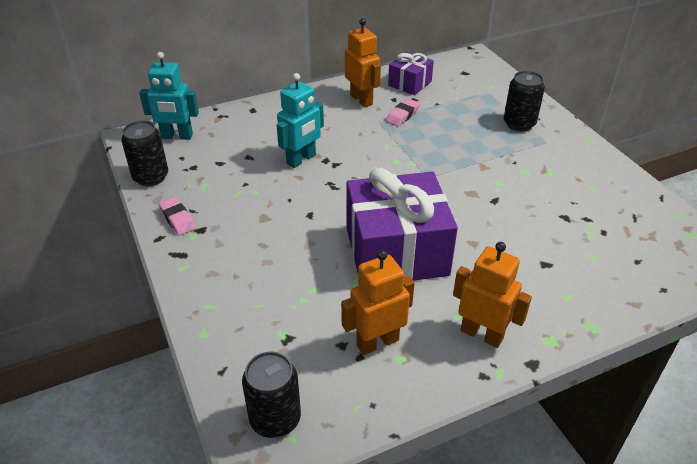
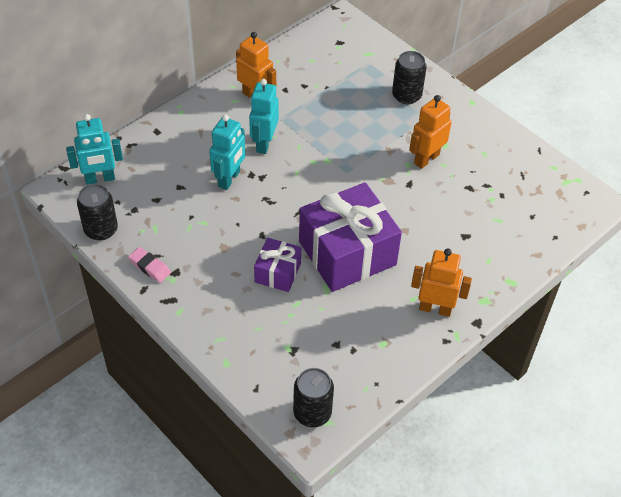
camera: 20 degrees left, 10 degrees up
orange robot [341,250,414,355] -> orange robot moved to [409,95,452,169]
pink eraser [386,98,420,126] -> none
purple gift [388,52,434,95] -> purple gift moved to [254,238,301,292]
none -> turquoise robot [249,79,279,154]

